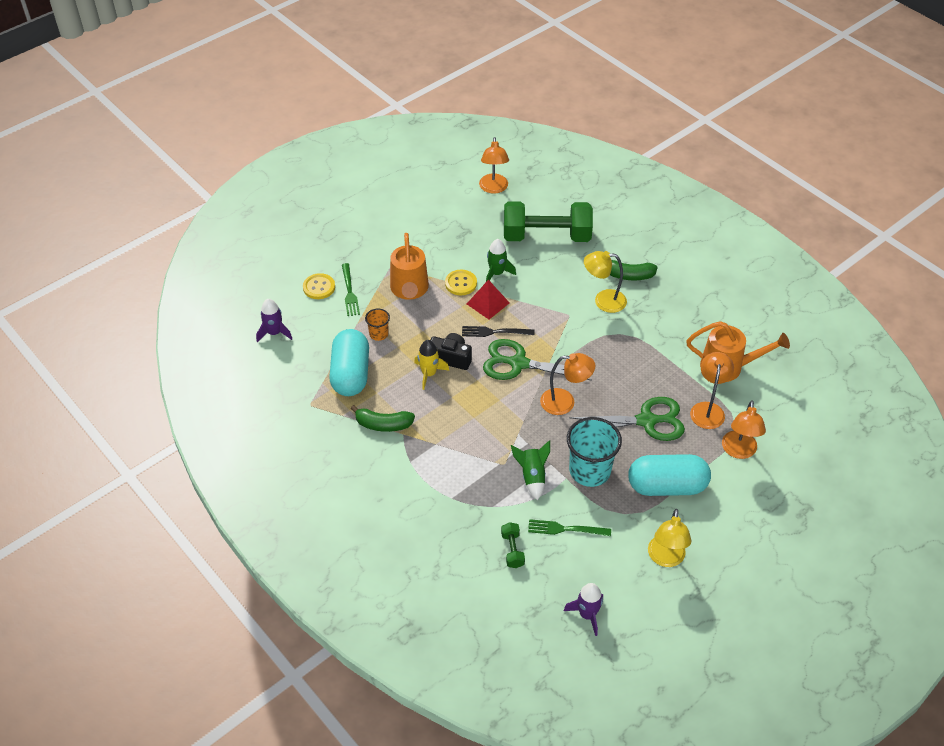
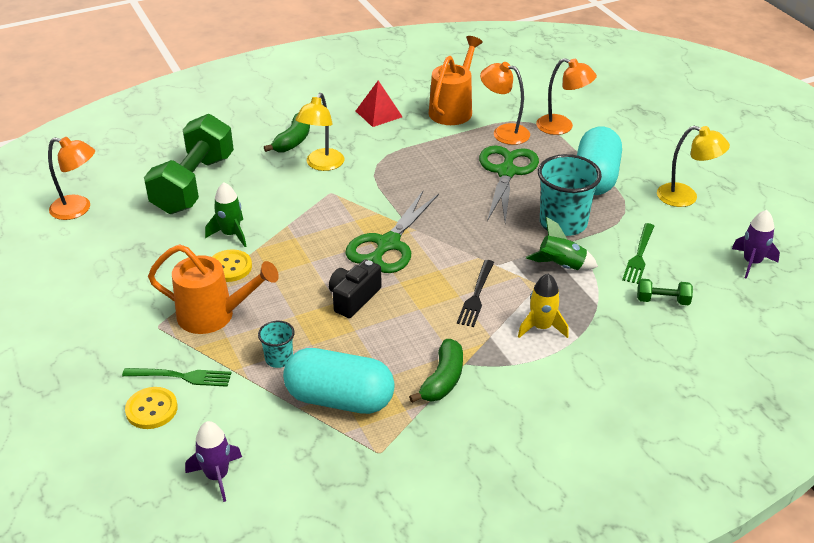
camera: 75 degrees left, 10 degrees down
orange cup [365,308,390,341] -> turquoise cup [258,321,295,368]
yellow rocket [414,340,450,390] -> yellow rocket moved to [518,274,569,338]
black fork [462,326,534,337] -> black fork moved to [457,260,494,327]
red pyramid [467,280,510,319] -> red pyramid moved to [356,81,402,127]
orange lamp [540,353,595,415] -> none

